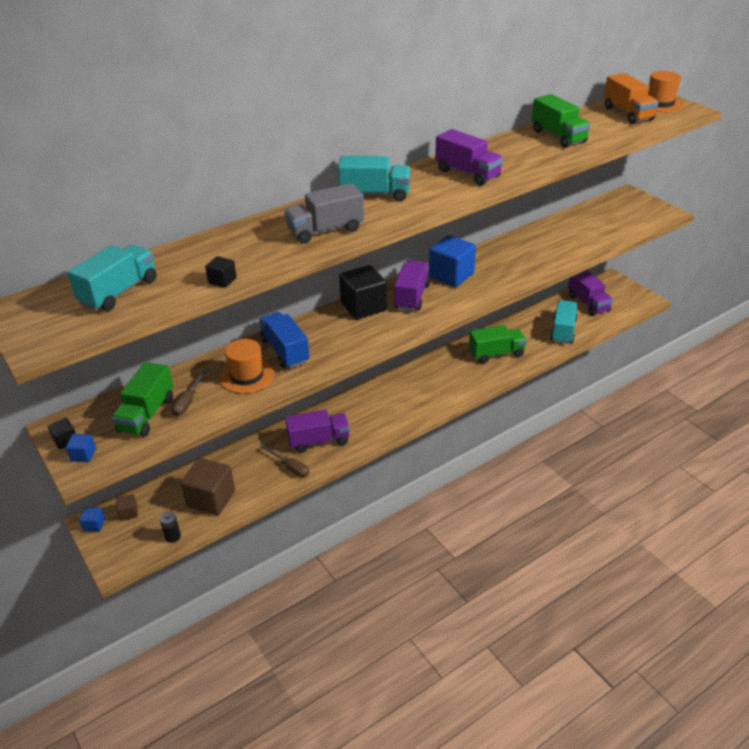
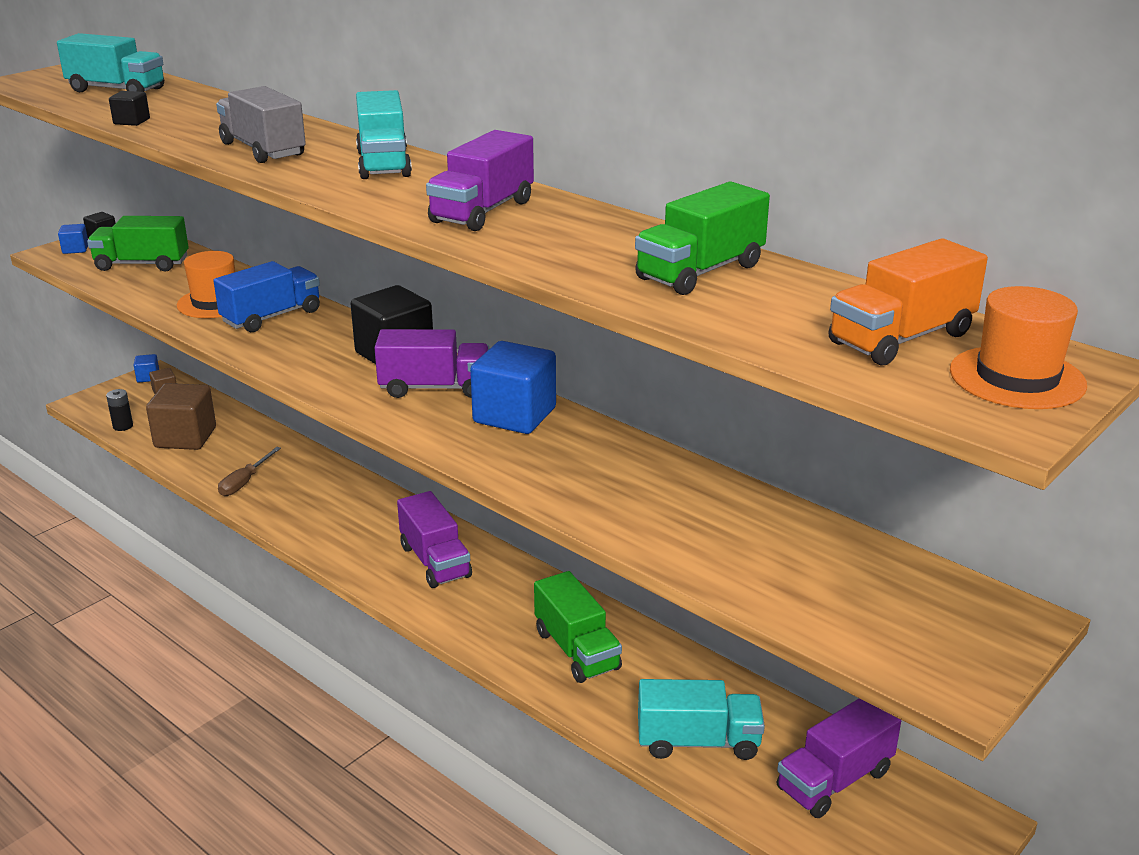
camera: 75 degrees right, 10 degrees down
brown screwdriver [171,367,209,416] -> none
purple truck [285,409,350,453] -> purple truck moved to [397,491,472,588]

